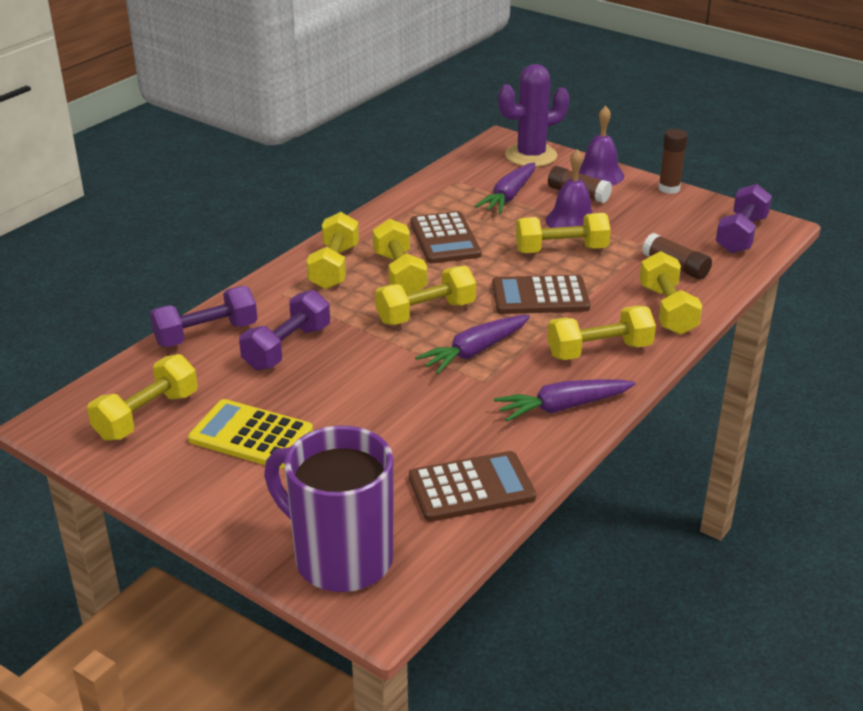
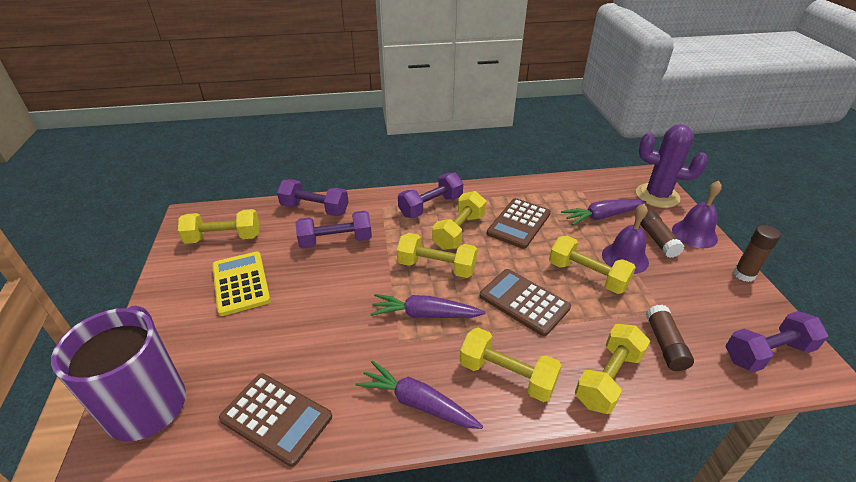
camera: 45 degrees right, 5 degrees up
yellow dumbbell [306,212,359,289] -> purple dumbbell [398,172,463,218]

